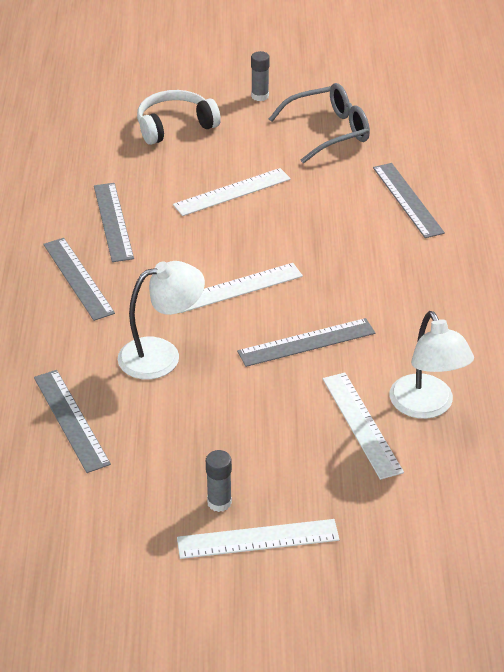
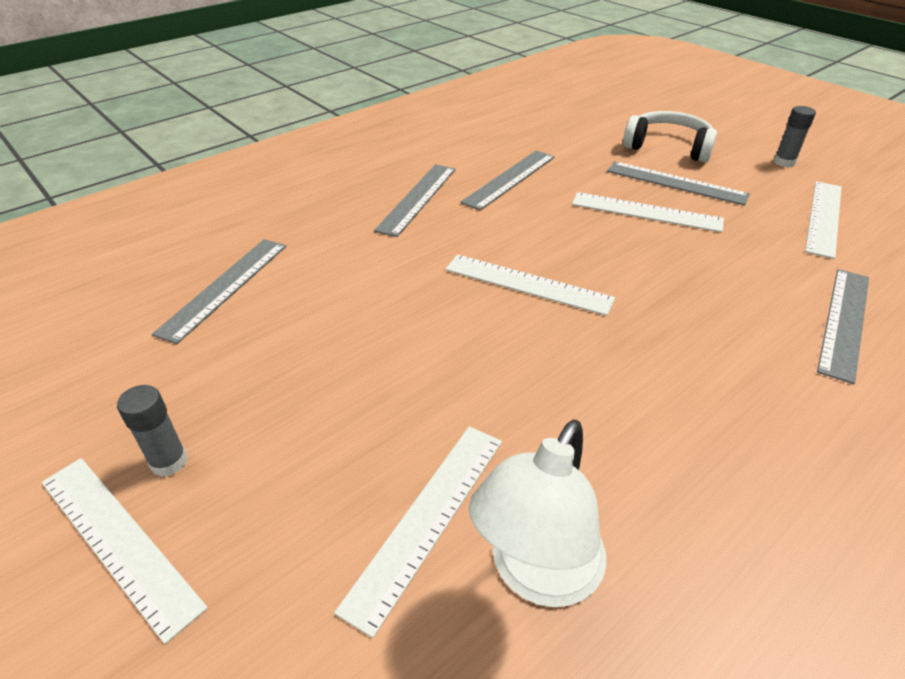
camera: 50 degrees right, 0 degrees up
white lamp [118,261,205,379] -> none
grey ruler [237,318,375,367] -> grey ruler moved to [607,161,750,206]
grey glasses [269,83,370,164] -> white ruler [805,181,842,259]

